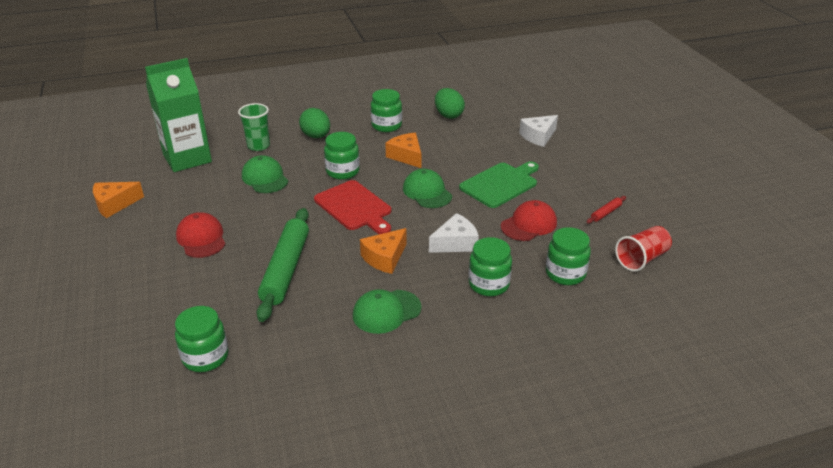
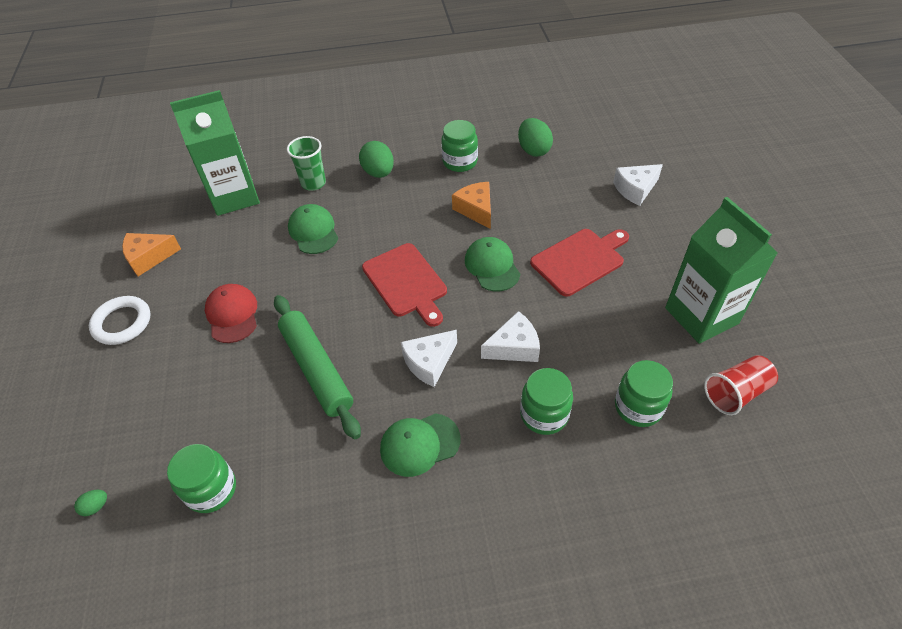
camera: 10 degrees right, 15 degrees up
green rolling pin [256,208,309,322] -> green rolling pin turned 45 degrees counterclockwise [274,295,361,439]
green jar [324,132,360,180] -> none
orange cheese [360,228,407,274] -> white cheese [401,330,457,387]
green cutting board [459,162,539,208] -> red cutting board [530,229,629,297]
red cap [501,200,557,241] -> none
red rolling pin [587,196,626,224] -> green carton [665,197,778,344]
none -> green egg [74,490,107,516]
none -> white ring [89,296,151,345]

